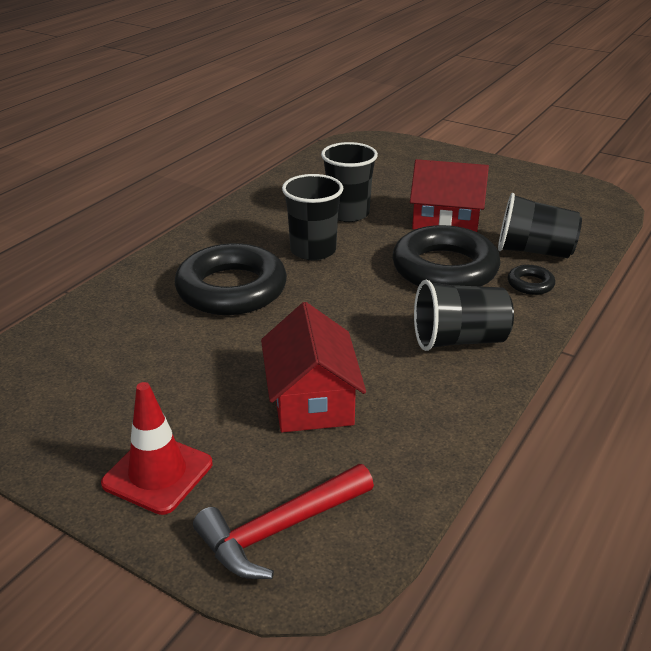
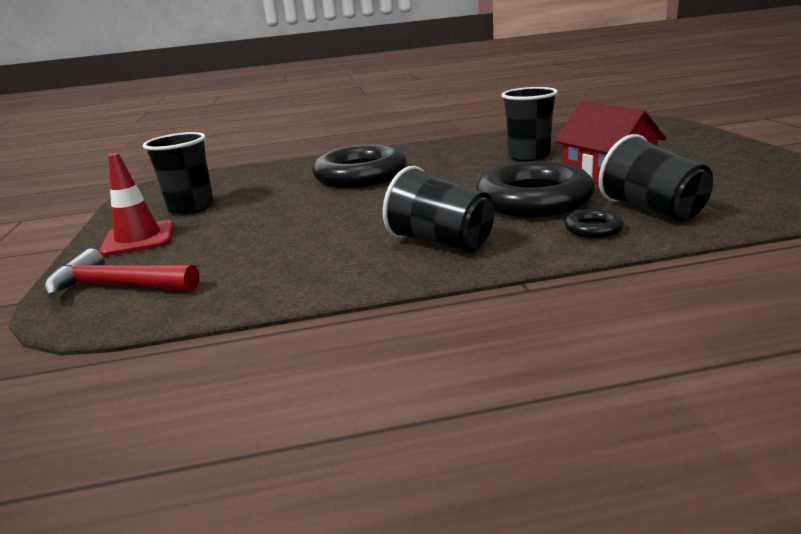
camera: 50 degrees right, 10 degrees down
red house [261,302,366,432] -> none
black cup [282,174,343,260] -> black cup moved to [143,132,214,215]

